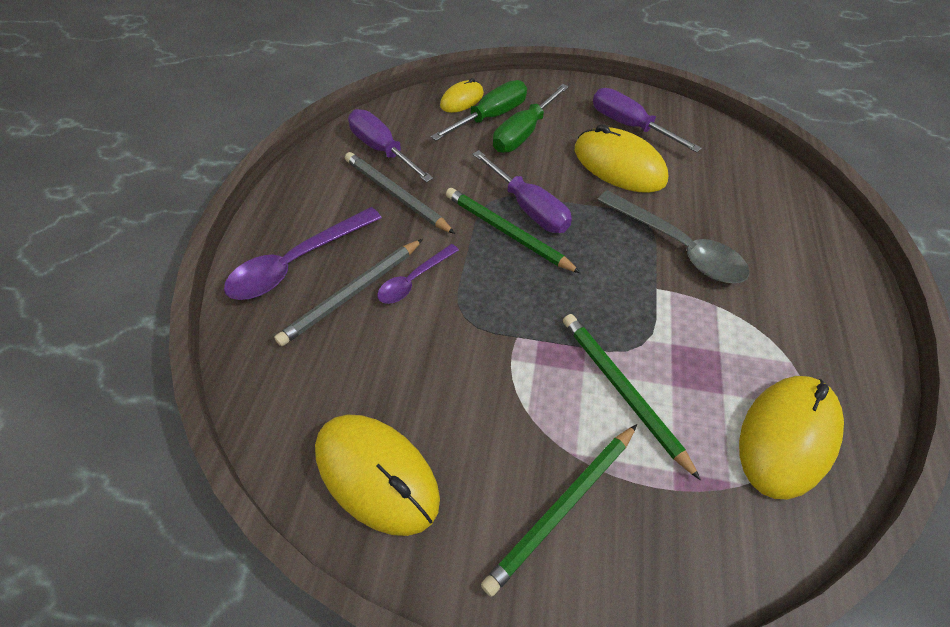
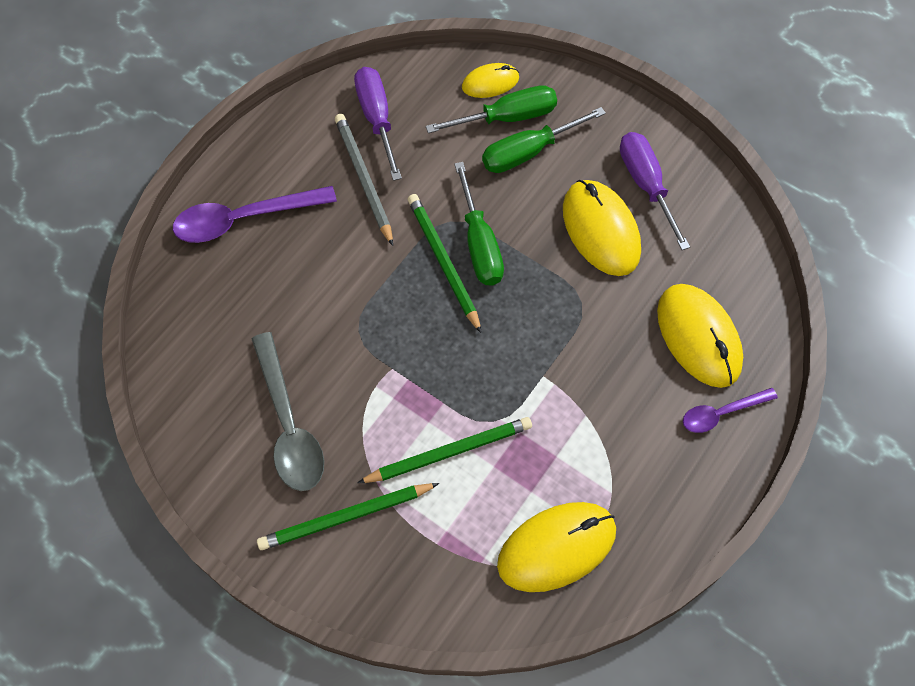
camera: 25 degrees right, 10 degrees up
grey pencil [274,239,423,346] -> none
yellow mouse [315,415,440,536] -> yellow mouse moved to [657,284,743,388]
purple spoon [377,244,459,304] -> purple spoon moved to [683,388,778,433]
purple screwdriver [473,150,572,233] -> green screwdriver [454,162,504,286]
green pencil [563,314,701,480] -> green pencil turned 75 degrees clockwise [357,417,532,483]
grey spoon [597,190,750,283] -> grey spoon moved to [252,332,324,491]

